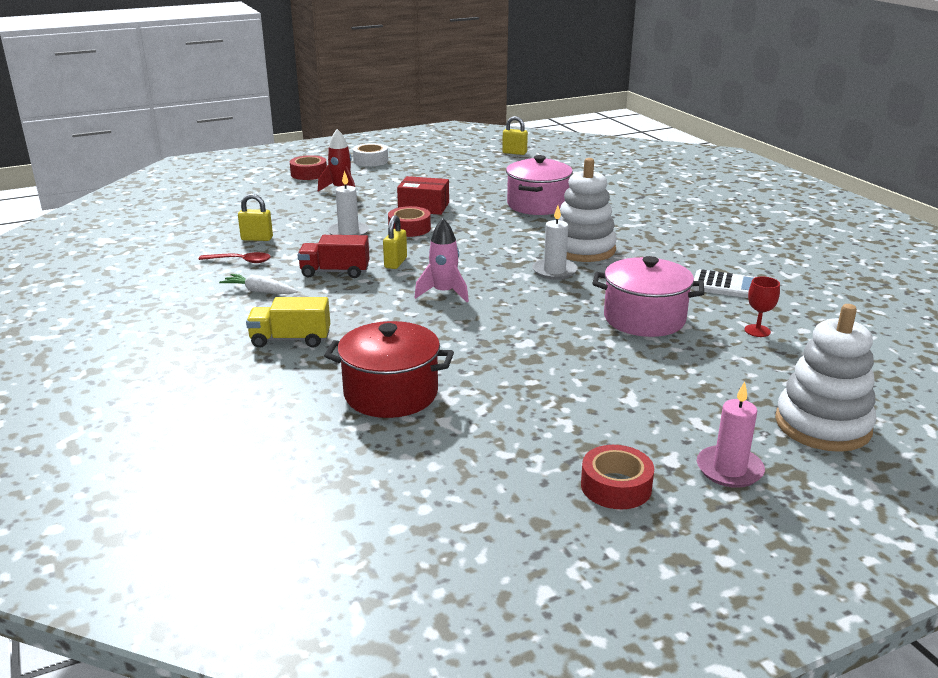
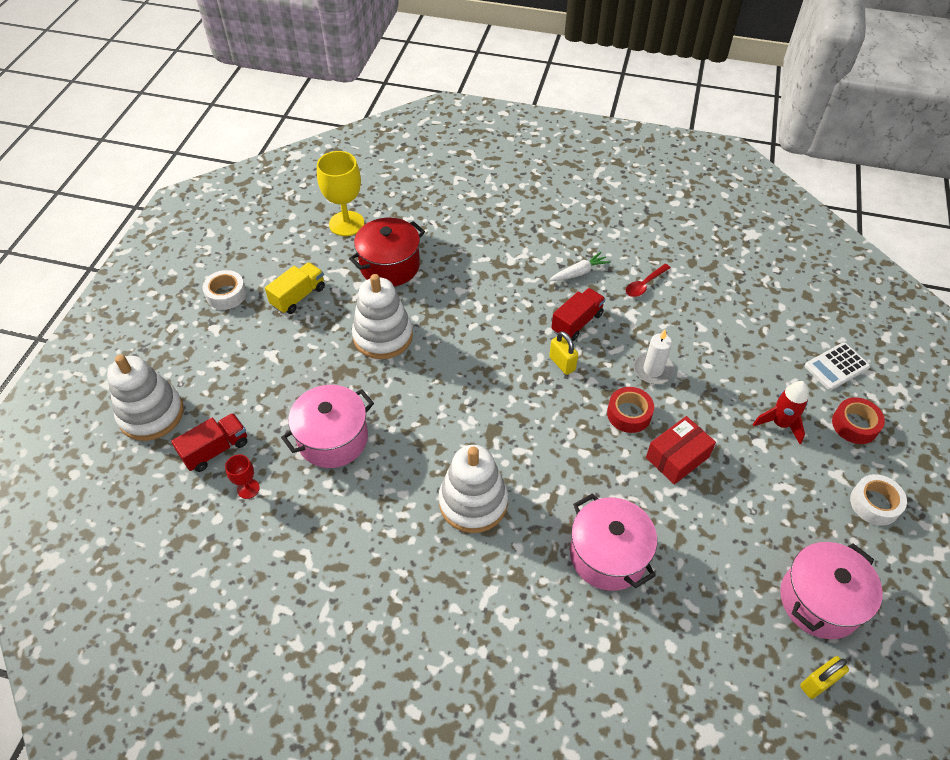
camera: 130 degrees right, 25 degrees up
yellow padlock [238,194,273,241] -> none
yellow truck [246,297,330,348] -> yellow truck moved to [265,262,325,314]
pink rocket [414,218,469,302] -> none
white candle [532,205,578,280] -> none
red tape [581,445,654,509] -> white tape [203,270,247,310]
white calculator [692,269,755,298] -> white calculator moved to [805,342,870,390]
pink candle [697,381,765,488] -> none
none -> red truck [171,413,247,472]
none -> yellow goblet [317,151,364,236]
none -> white stacking toy [352,274,413,359]
none -> pink pot [780,542,883,639]

